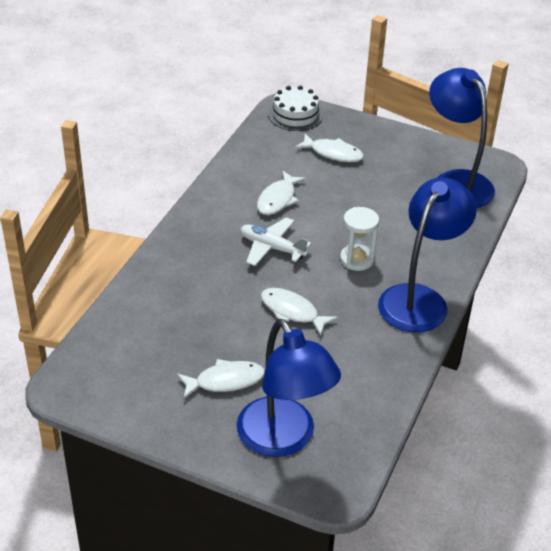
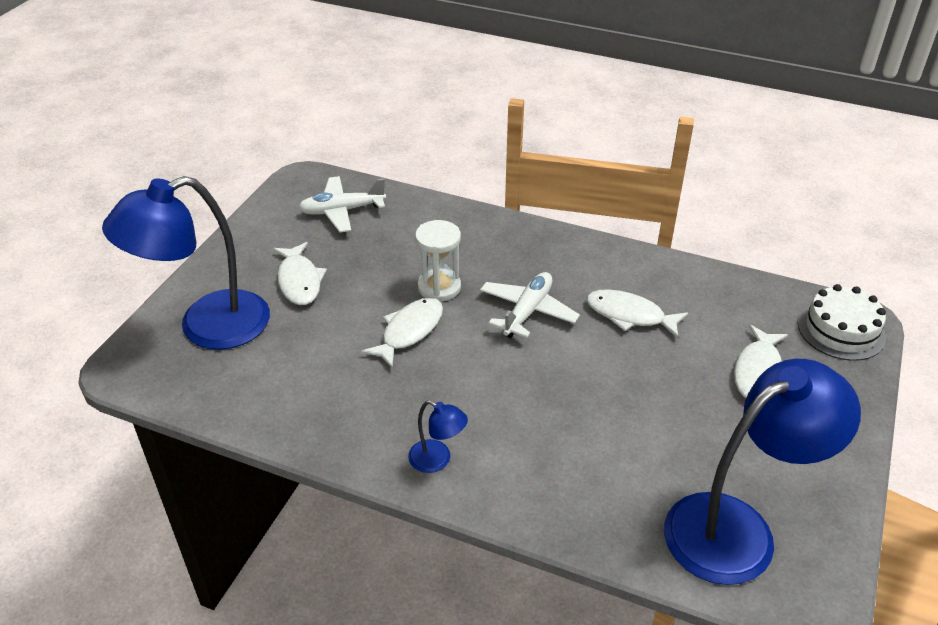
camera: 90 degrees right, 0 degrees up
white hourglass [340,207,379,271] -> white hourglass moved to [415,220,461,302]
blue lamp [378,177,477,333] -> blue lamp [408,400,468,473], size x0.42
none -> white plane [298,176,386,233]

